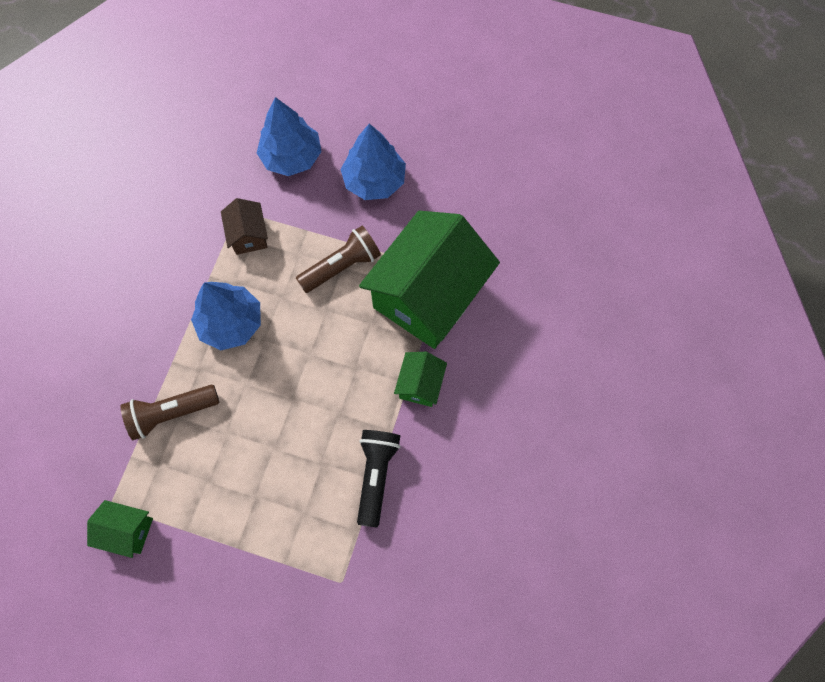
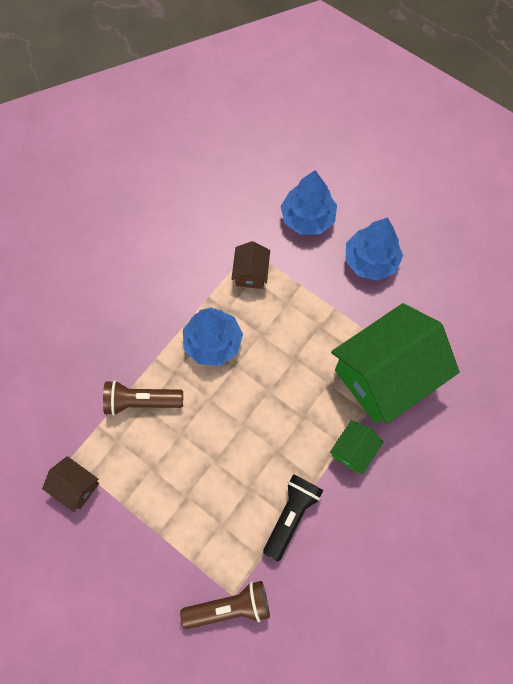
camera: 20 degrees right, 0 degrees up
green house [87,500,153,558] -> brown house [42,456,99,512]
brown flashlight [296,226,381,293] -> brown flashlight moved to [180,581,270,629]

